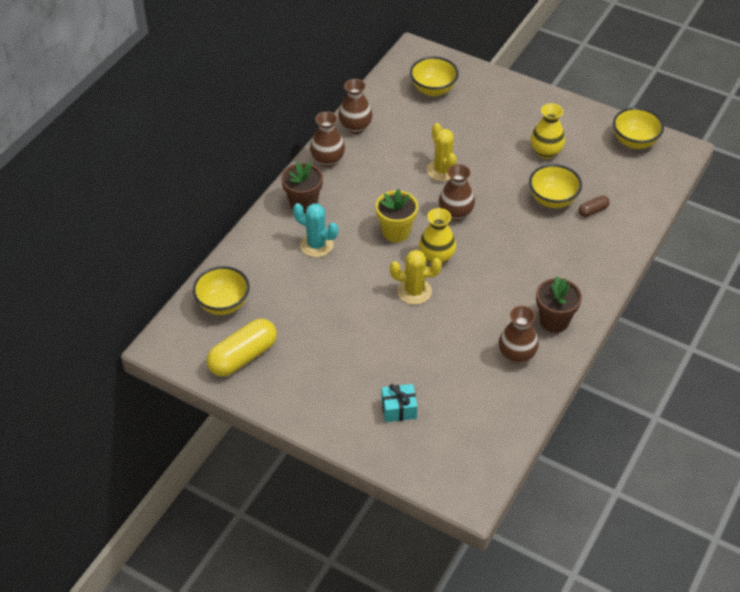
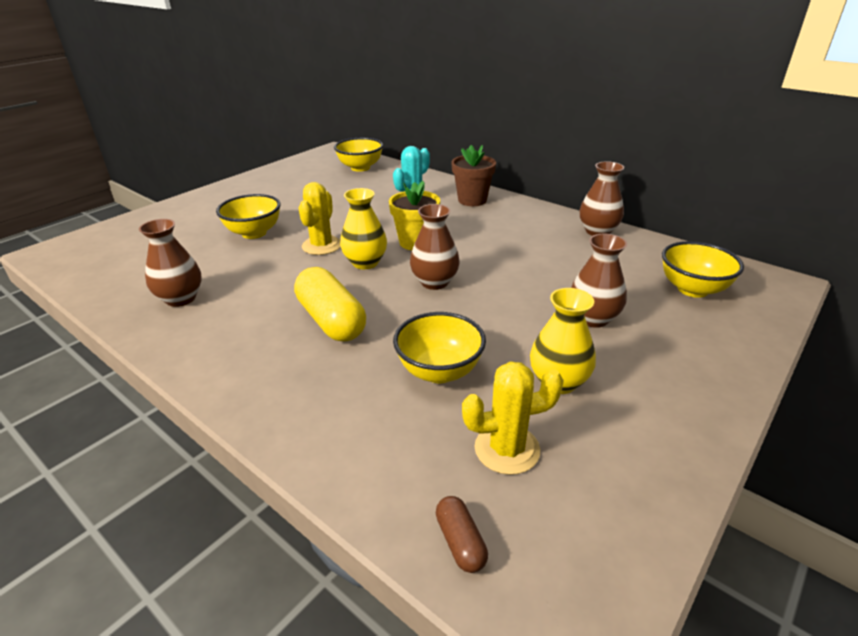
camera: 100 degrees right, 15 degrees down
yellow capsule [206,319,277,377] -> yellow capsule moved to [294,267,366,342]
brown vase [310,112,345,167] -> brown vase moved to [571,234,627,328]
turquoise gift [381,384,417,422] -> none
yellow cactus [427,123,457,181] -> yellow cactus moved to [462,361,564,475]
brown flower pot [536,276,582,333] -> none
brown capsule [578,195,610,217] -> brown capsule moved to [436,496,488,573]
yellow bowl [613,107,664,149] -> yellow bowl moved to [216,194,280,239]

